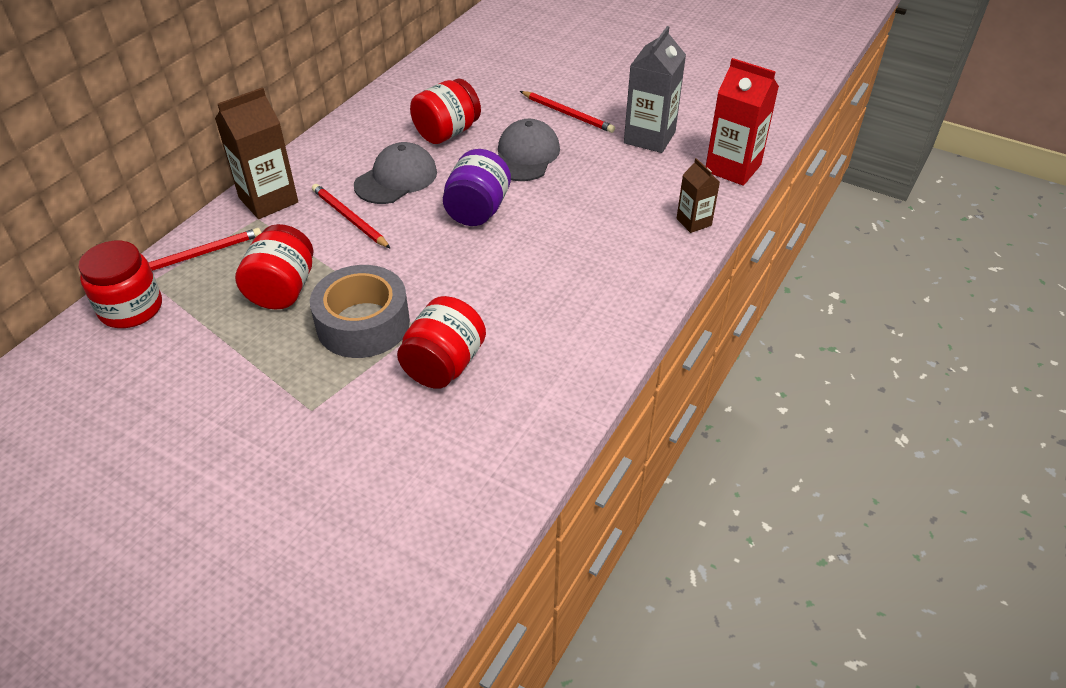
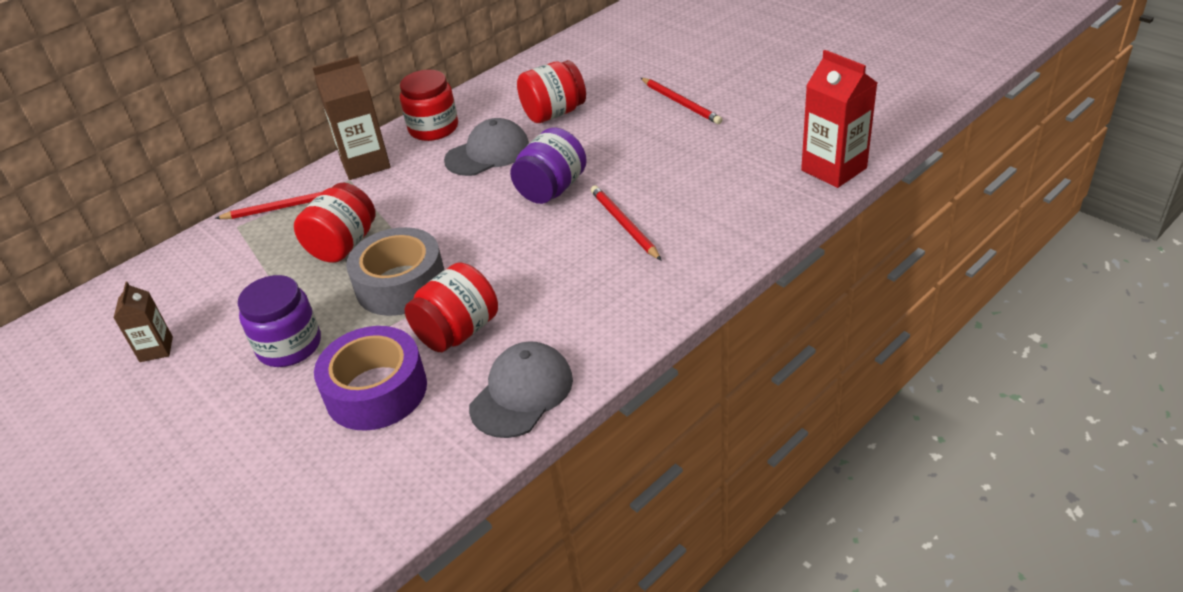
camera: 20 degrees right, 5 degrees down
red jar [78,241,162,328] -> red jar moved to [400,70,458,141]
red pencil [312,184,391,249] -> red pencil moved to [591,185,662,261]
grey cap [498,119,560,181] -> grey cap moved to [469,341,573,438]
grey carton [624,26,686,153] -> none
brown carton [676,158,720,233] -> brown carton moved to [113,282,173,362]
none -> purple jar [238,275,321,367]
none -> purple tape [314,326,427,431]

